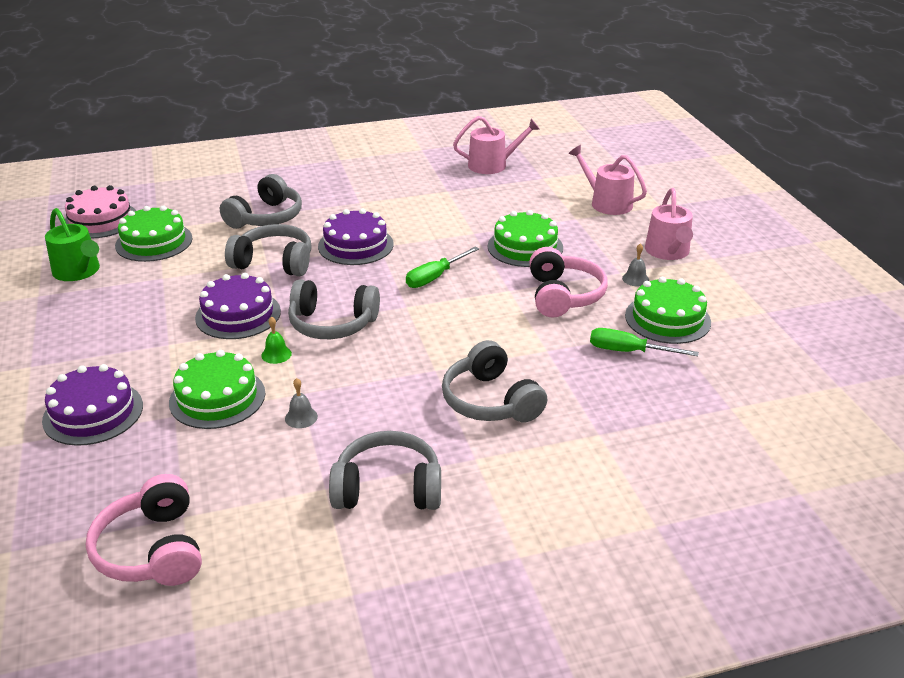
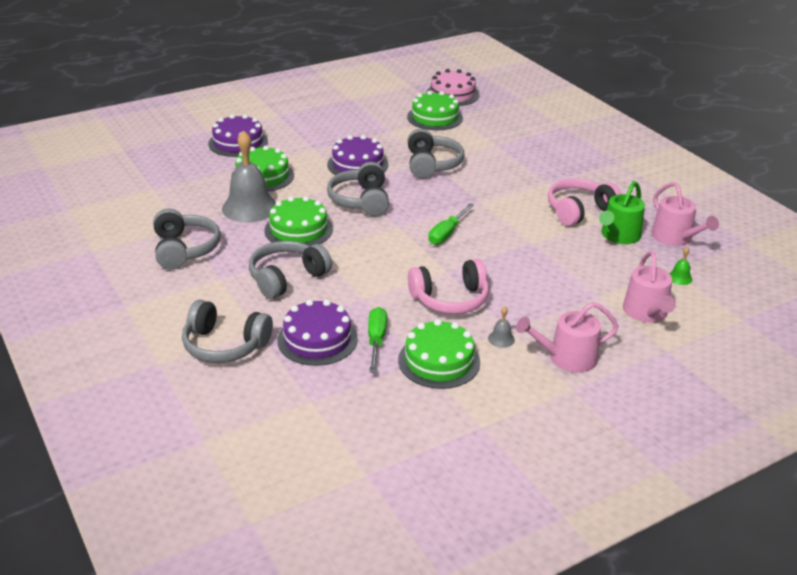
camera: 75 degrees right, 0 degrees up
green watering can [45,208,100,281] -> green watering can moved to [599,181,645,244]
pink headphones [86,474,202,586] -> pink headphones moved to [548,178,622,226]
grey headphones [220,174,302,229] -> grey headphones moved to [182,300,273,363]
green bell [261,317,292,364] -> green bell moved to [669,247,692,285]
grey bell [285,378,318,428] -> grey bell [222,130,276,222], size x2.49
purple cake [318,208,394,265] -> purple cake moved to [277,299,358,366]
green screwdriver [406,246,479,288] -> green screwdriver turned 90 degrees counterclockwise [428,203,474,245]
green cake [488,210,563,267] -> green cake moved to [264,196,333,246]
pink watering can [568,145,647,215] -> pink watering can turned 150 degrees clockwise [623,251,676,323]

